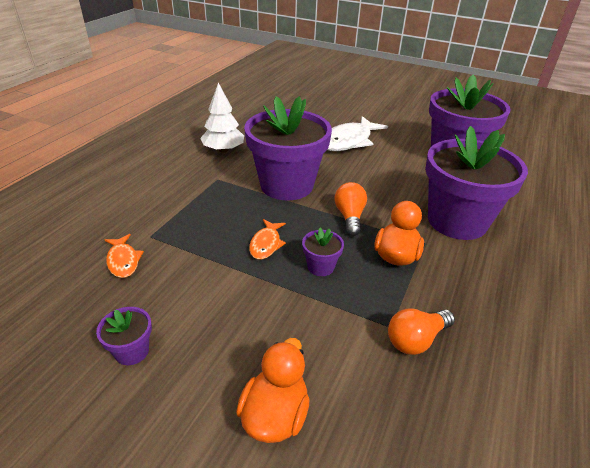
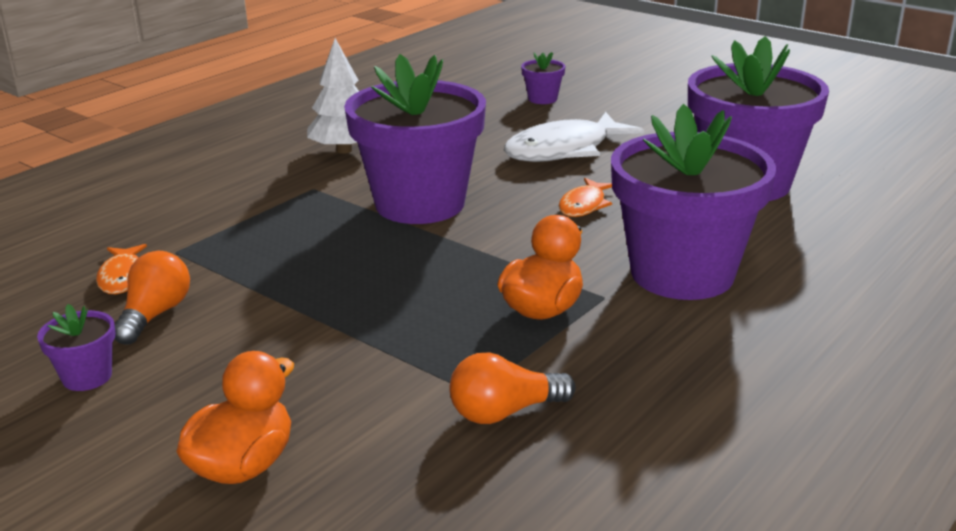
camera: 15 degrees right, 10 degrees down
orange fish [249,219,286,259] -> orange fish moved to [559,178,612,217]
purple flower pot [302,228,344,276] -> purple flower pot moved to [521,52,566,104]
orange light bulb [335,182,367,236] -> orange light bulb moved to [114,251,190,345]

